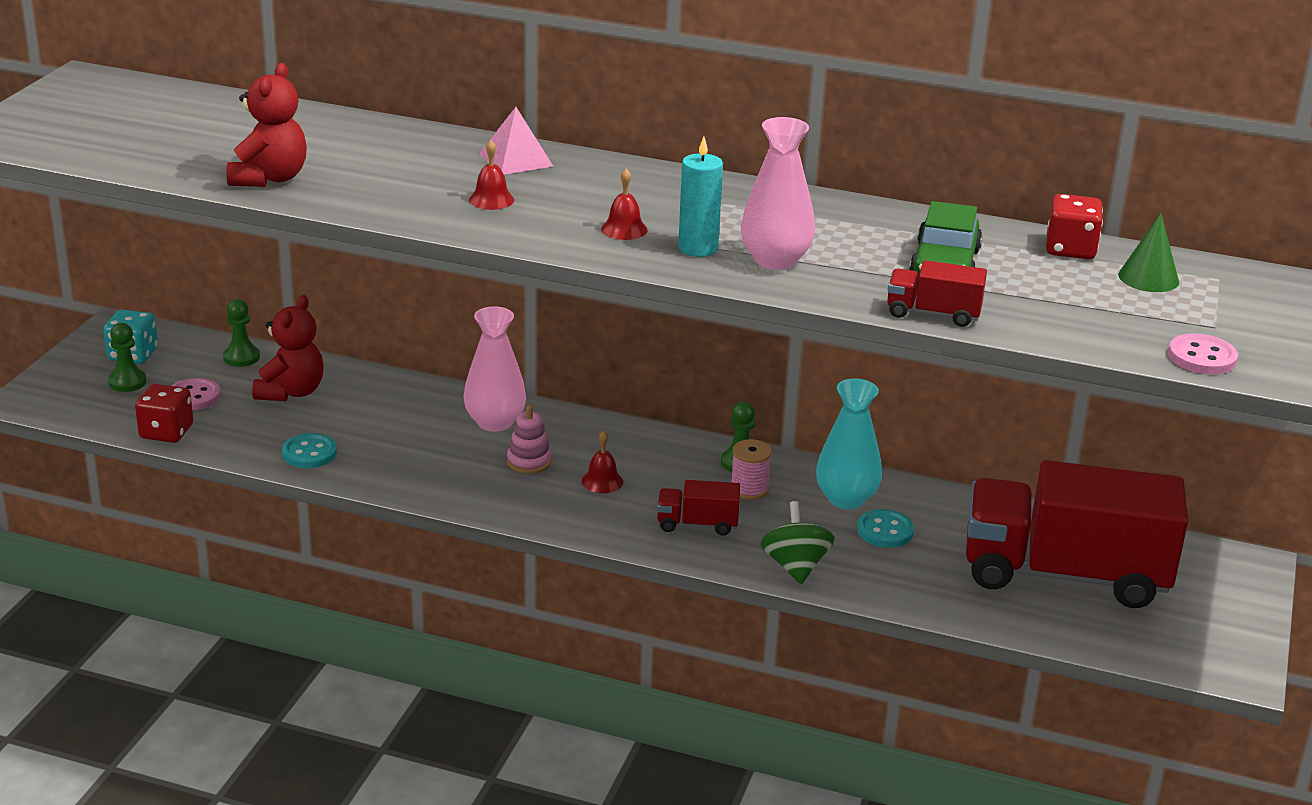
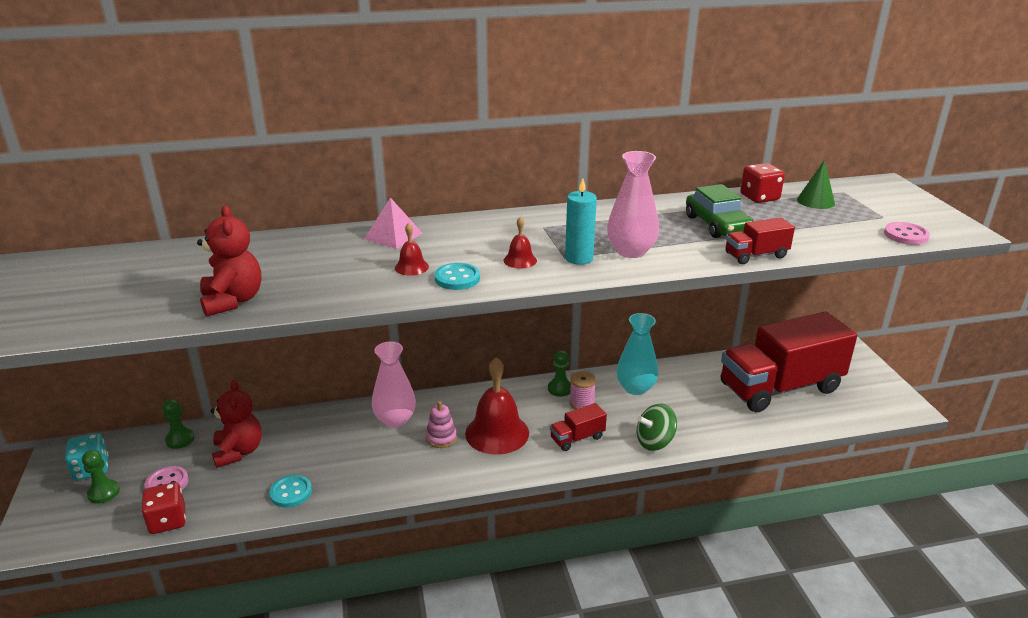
camera: 30 degrees left, 0 degrees up
red bell [582,431,623,493] -> red bell [465,357,529,455], size x2.24
green spinning top [760,501,835,584] -> green spinning top turned 75 degrees counterclockwise [636,404,677,451]
turquoise button [857,509,914,548] -> turquoise button moved to [435,263,480,290]

